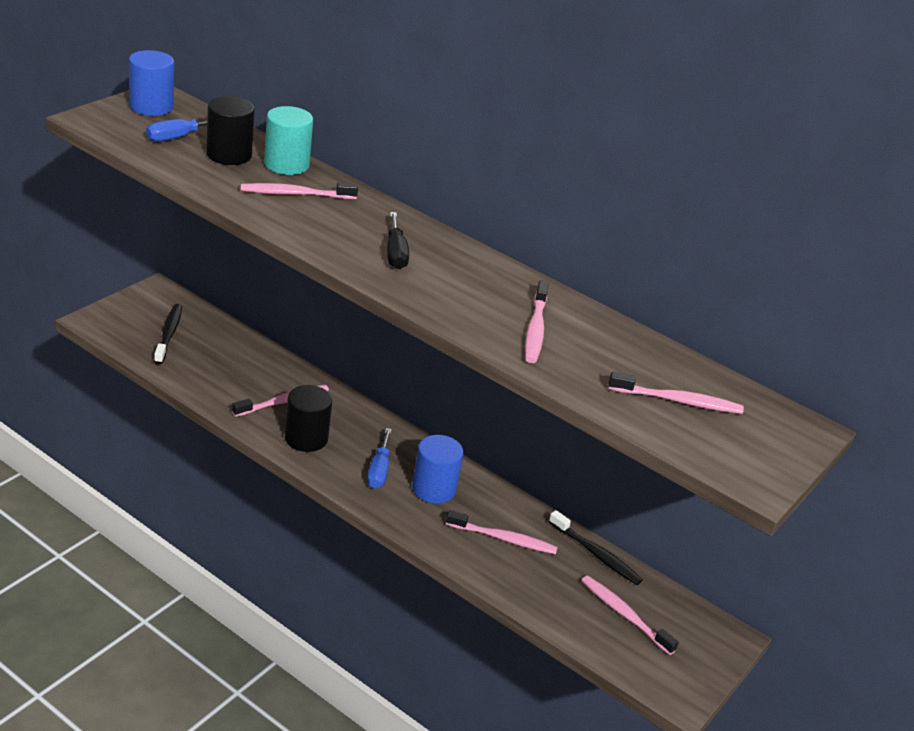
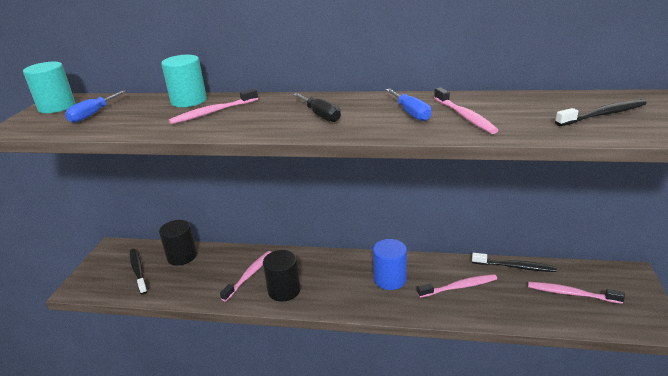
camera: 20 degrees left, 5 degrees down
blue cylinder [129,50,174,116] -> turquoise cylinder [23,62,75,113]
black cylinder [206,96,255,165] -> black cylinder moved to [159,220,197,266]
blue screwdriver [367,428,392,489] -> blue screwdriver moved to [386,89,431,121]
pink toothbrush [608,372,744,414] -> black toothbrush [555,99,647,126]

